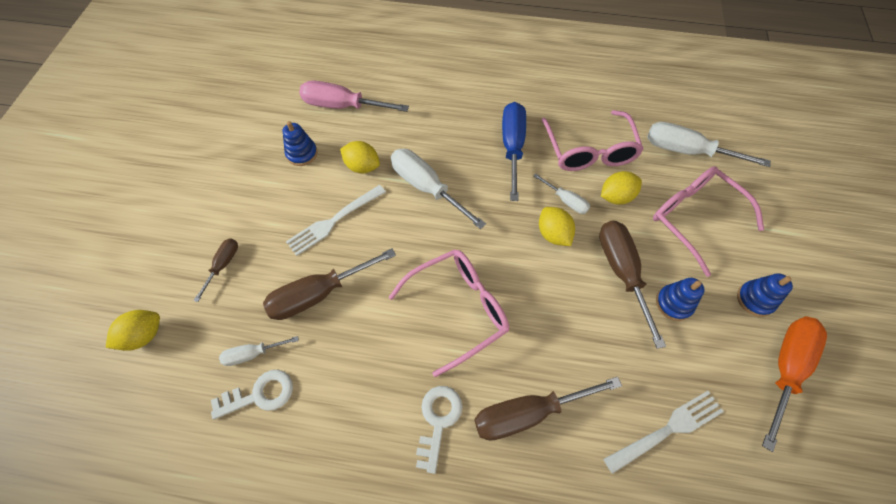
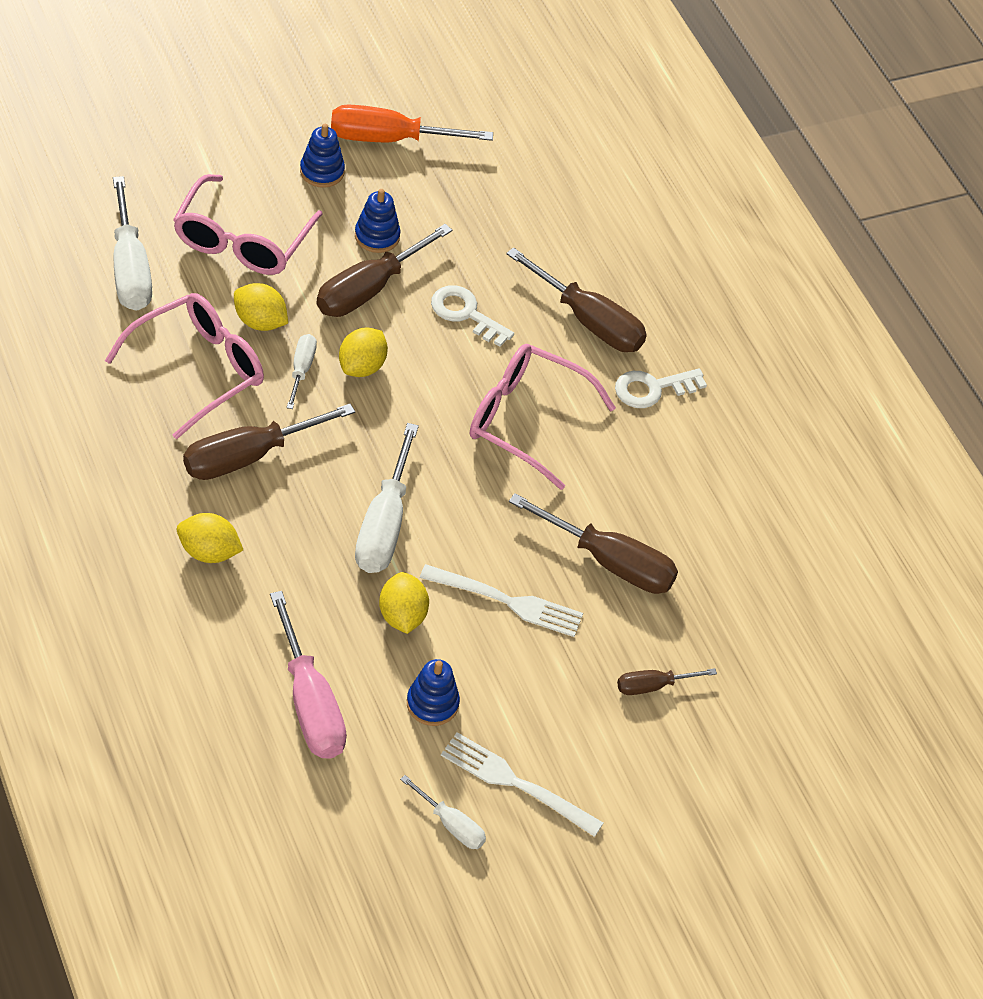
camera: 130 degrees left, 10 degrees down
yellow lemon [106,310,160,351] -> yellow lemon moved to [177,513,243,563]
white key [211,370,293,419] -> white key moved to [431,285,514,347]
white screwdriver [219,336,299,366] -> white screwdriver moved to [400,775,486,849]
blue screwdriver [502,102,526,201] -> brown screwdriver [183,404,355,480]
white fork [603,391,724,474] -> white fork moved to [441,732,603,837]

